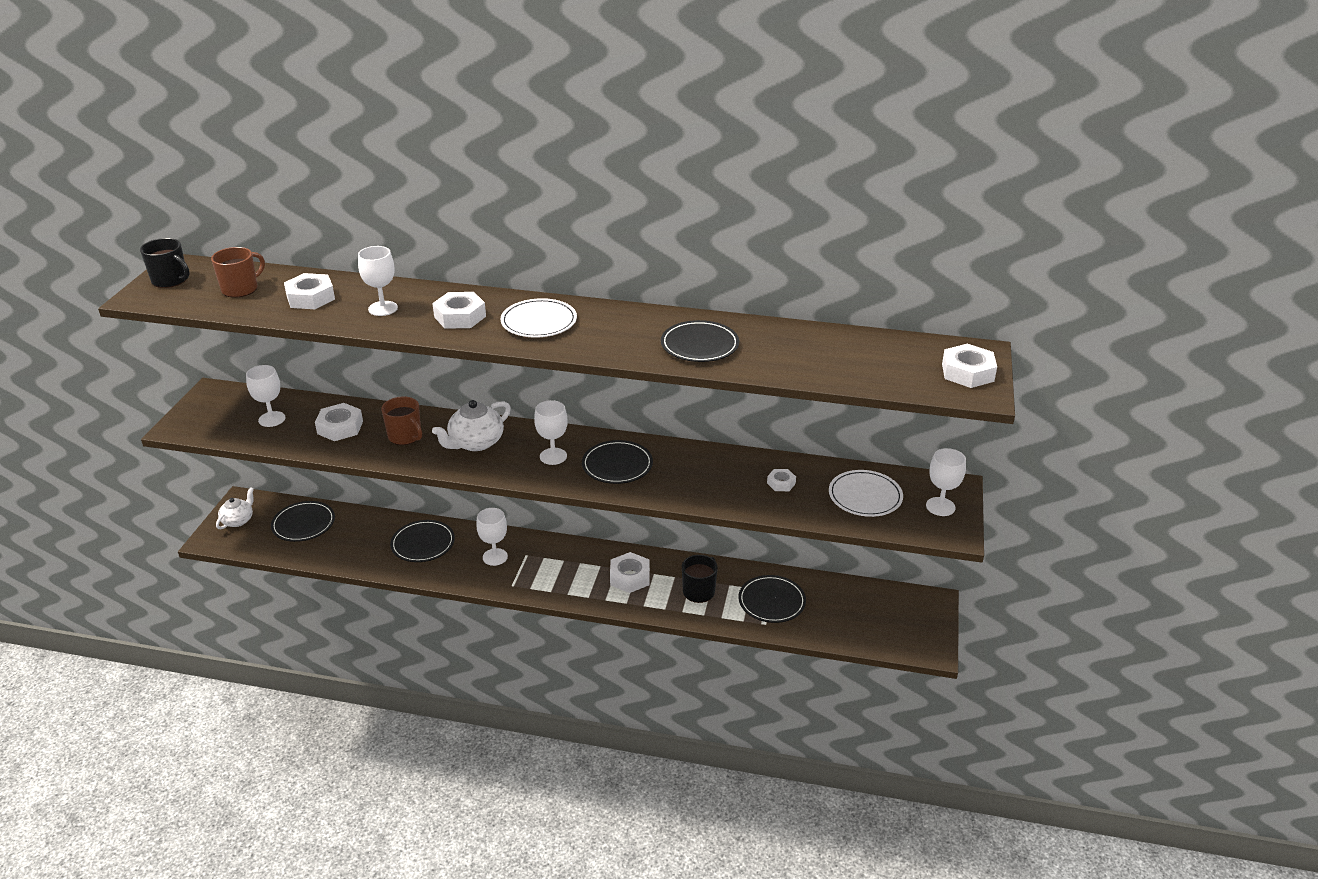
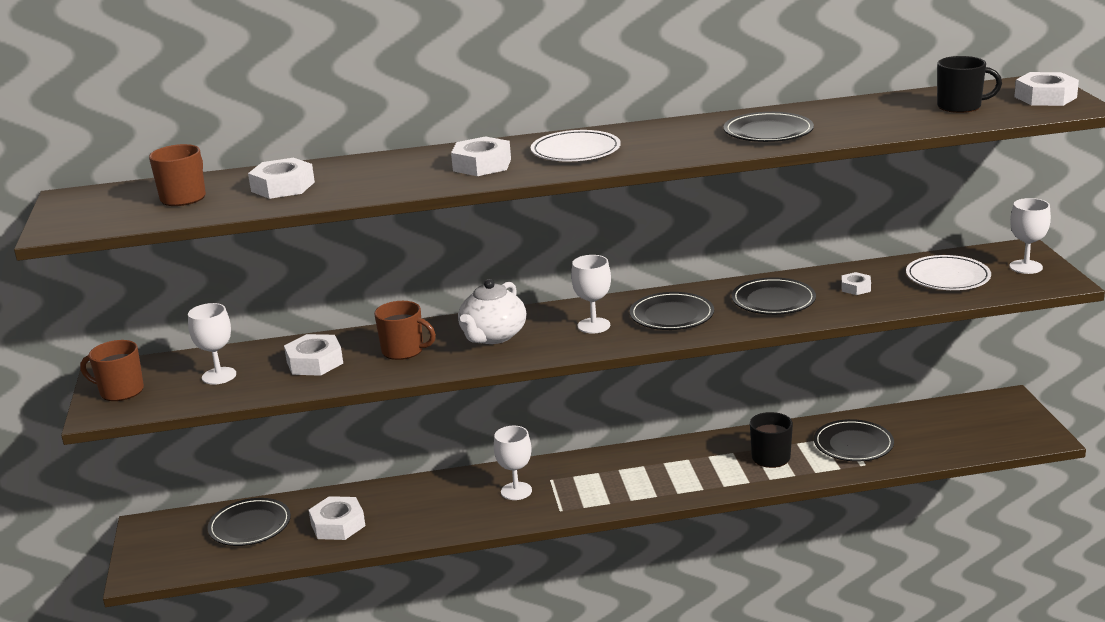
camera: 20 degrees left, 10 degrees down
black mug [140,238,190,288] -> black mug moved to [937,56,1002,113]
white teapot [216,487,254,529] -> none
white goblet [358,246,398,316] -> none
black plate [390,520,455,562] -> black plate moved to [731,277,816,315]
white nut [610,552,650,593] -> white nut moved to [309,496,365,540]
none -> brown mug [80,340,144,401]

